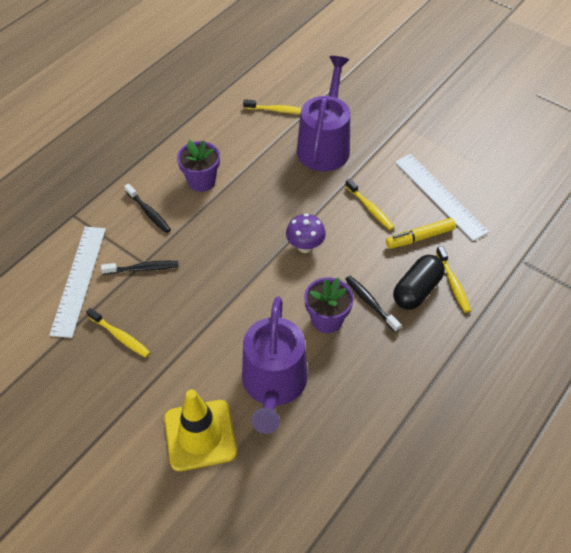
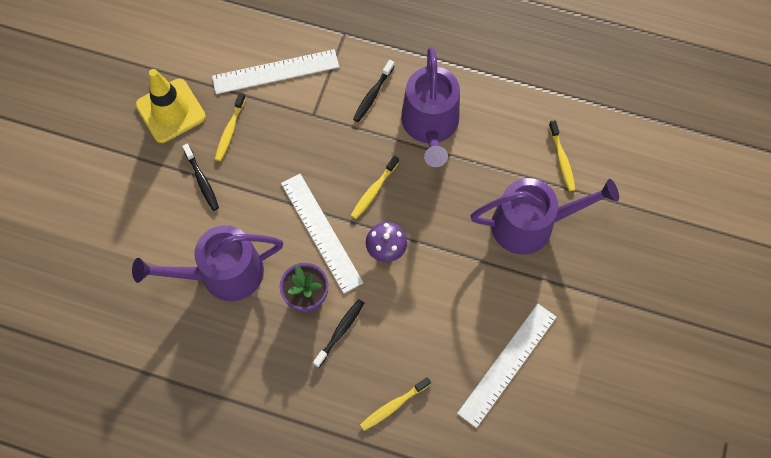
camera: 70 degrees right, 15 degrees up
black toothbrush [101,261,179,274] -> black toothbrush moved to [182,144,219,211]
yellow traffic cone [164,389,237,471] -> yellow traffic cone moved to [136,69,206,143]
purple flower pot [177,140,220,192] -> purple watering can [401,47,460,167]
yellow toothbrush [345,178,394,230] -> yellow toothbrush moved to [351,156,399,219]
yellow marker [386,218,456,249] -> none
black capsule [393,255,445,310] -> none
none -> white ruler [281,174,363,294]

